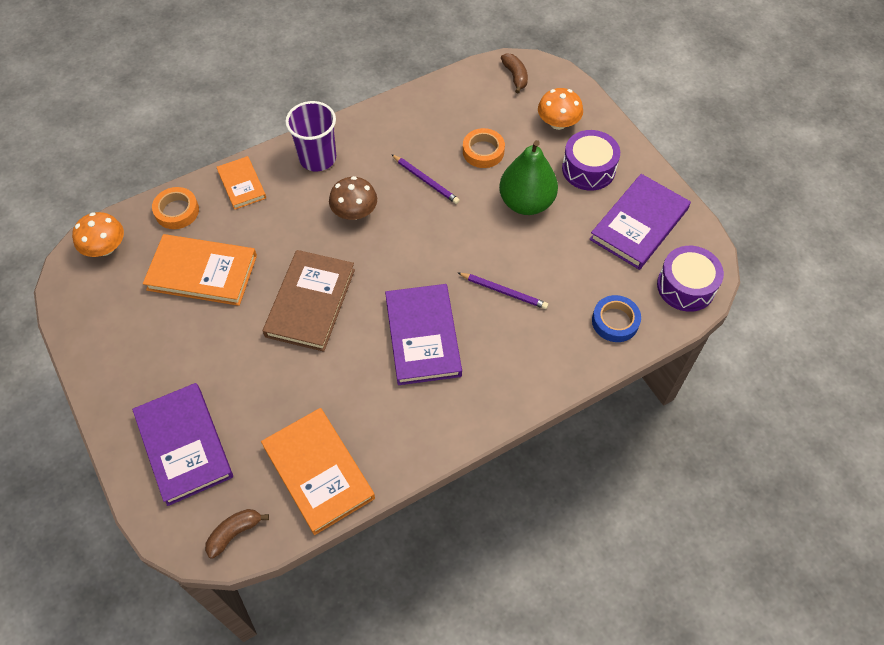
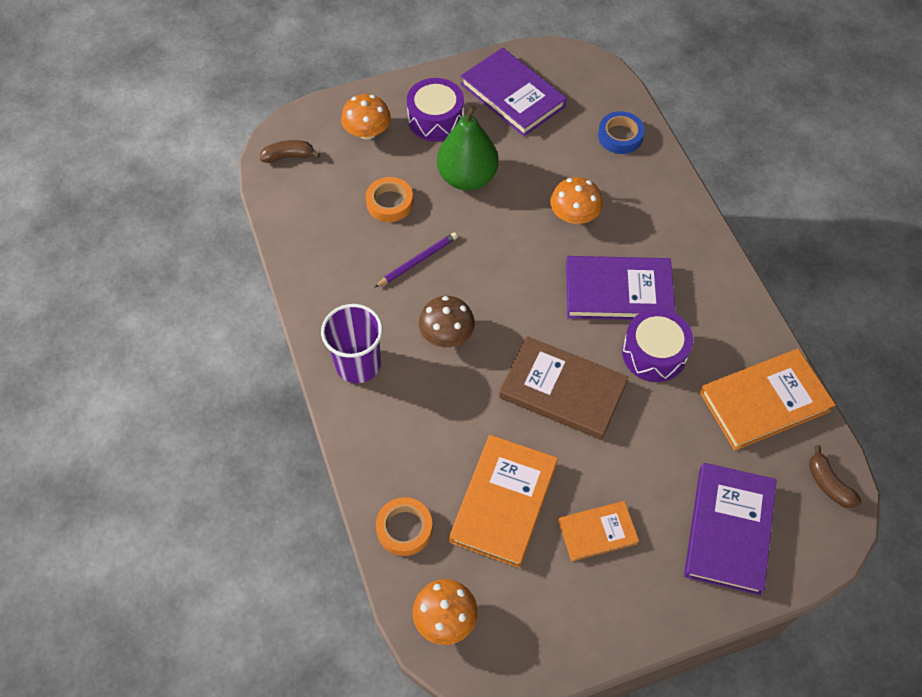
camera: 80 degrees left, 0 degrees up
purple book [132,383,233,506] -> purple book turned 60 degrees counterclockwise [684,463,777,595]
orange book [216,156,266,210] -> orange book moved to [558,501,639,561]
purple pencil [458,273,548,309] -> orange mushroom [550,177,603,224]
purple drum [657,246,724,312] -> purple drum moved to [622,309,693,382]

